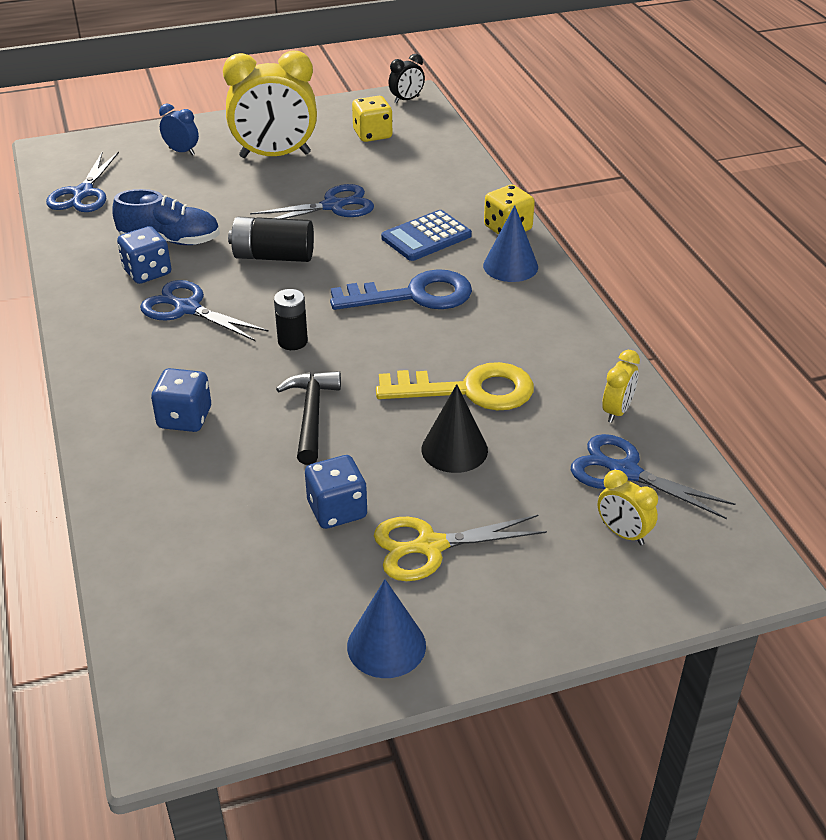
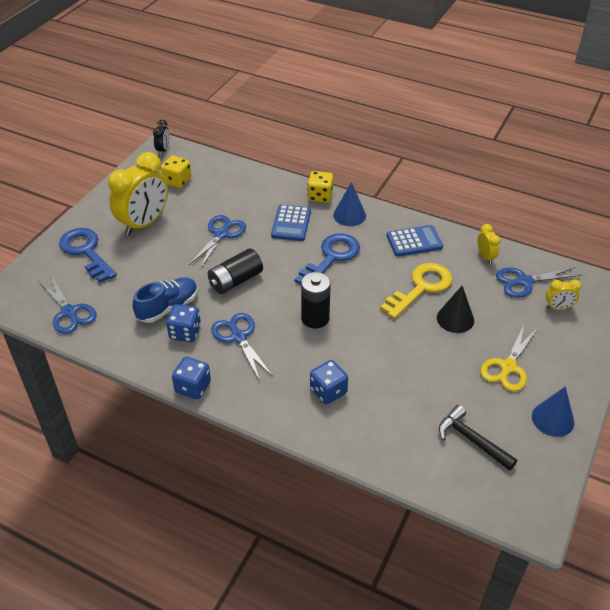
camera: 45 degrees left, 5 degrees up
blue scissors [140,280,269,341] -> blue scissors turned 75 degrees clockwise [211,313,273,381]
blue clock [159,104,199,155] -> blue key [59,228,117,283]
black battery [274,289,308,350] -> black battery [301,272,331,328], size x1.52
black hammer [276,371,341,465] -> black hammer moved to [439,405,517,471]
blue dice [305,455,367,529] -> blue dice moved to [172,357,211,399]
none -> blue calculator [386,225,443,256]

